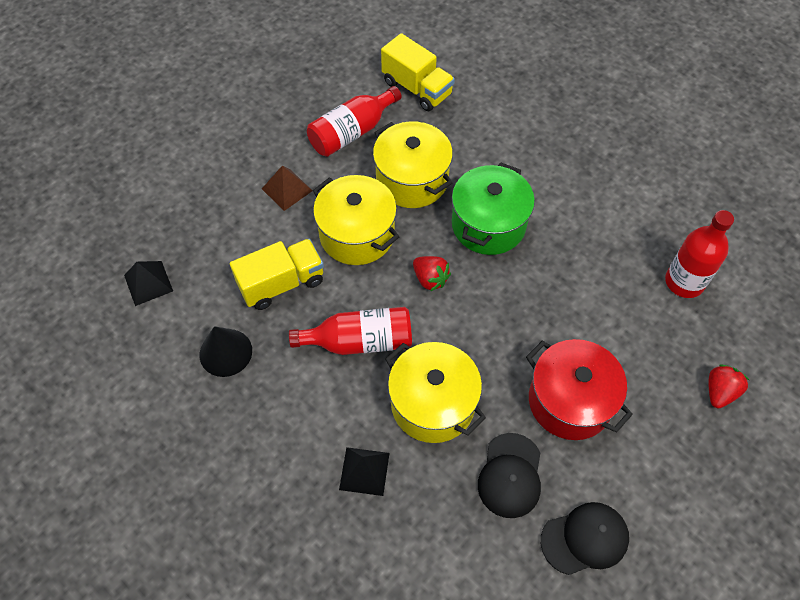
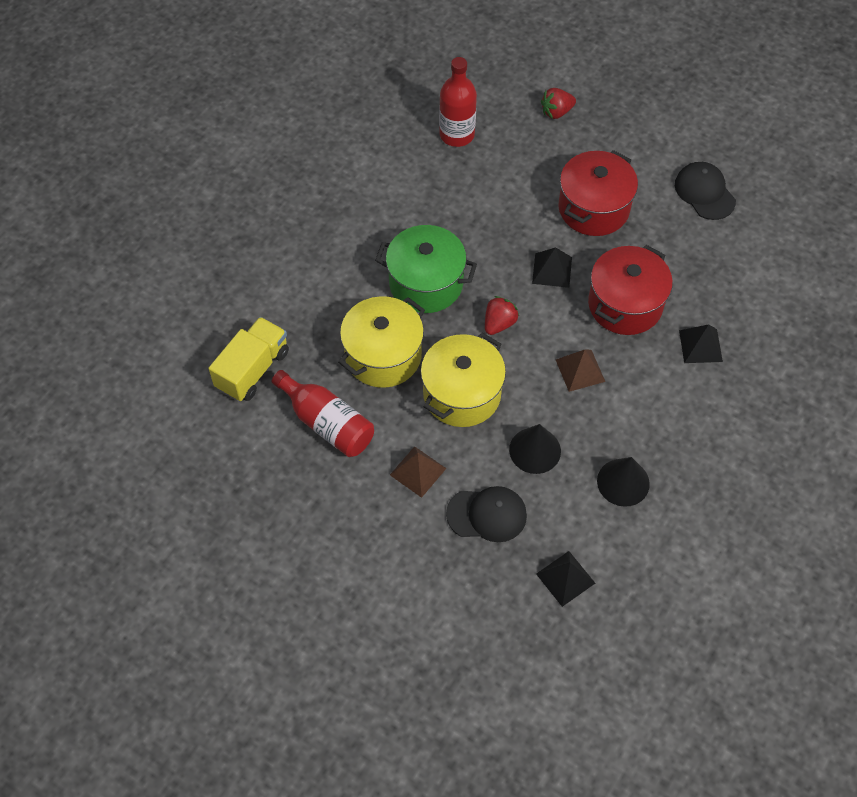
camera: 100 degrees left, 0 degrees up
yellow truck [230,239,324,310] -> black cone [509,424,561,474]
red bottle [289,307,412,355] -> brown pyramid [556,349,605,392]
yellow pot [385,342,486,443] -> red pot [588,245,673,335]
black cap [478,433,541,518] -> black cap moved to [446,486,527,542]
red strawberry [709,364,749,408] -> red strawberry turned 45 degrees counterclockwise [541,88,576,119]
none -> black pyramid [532,247,572,288]

